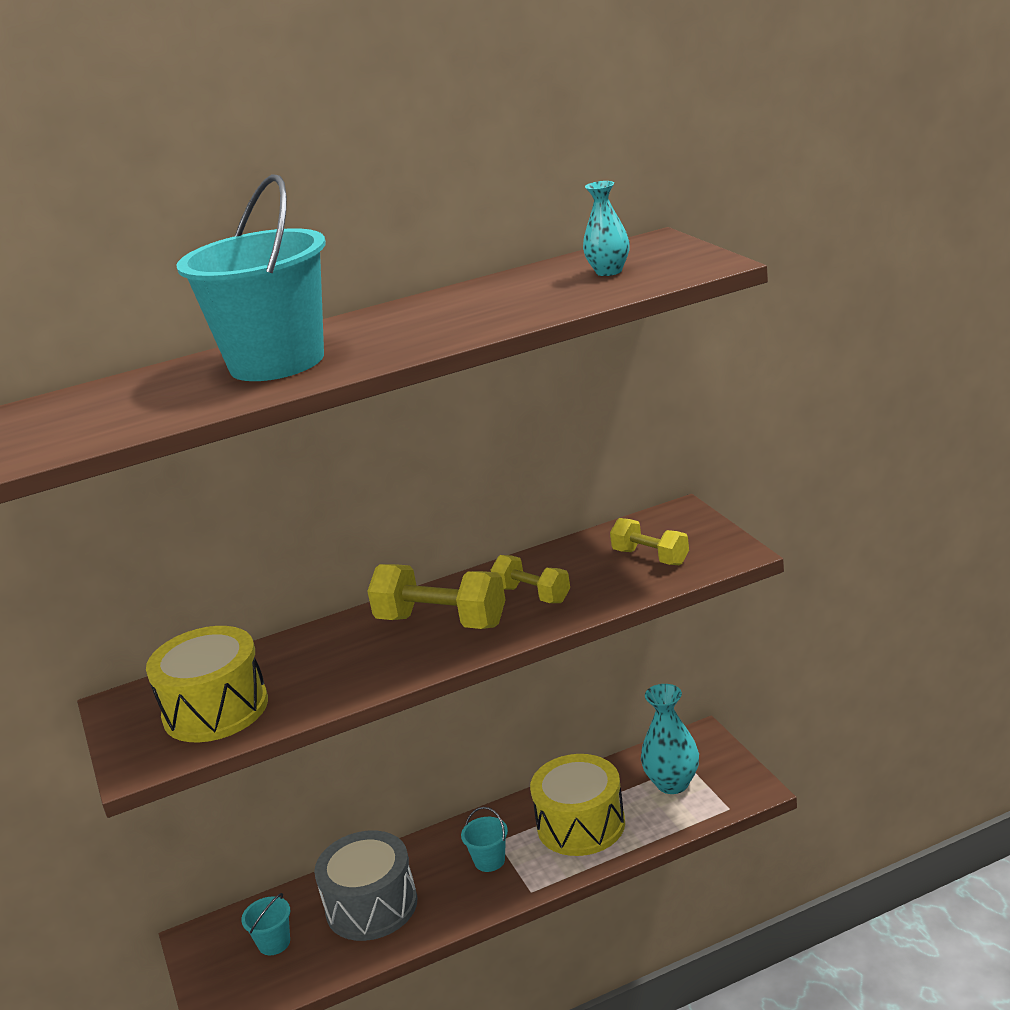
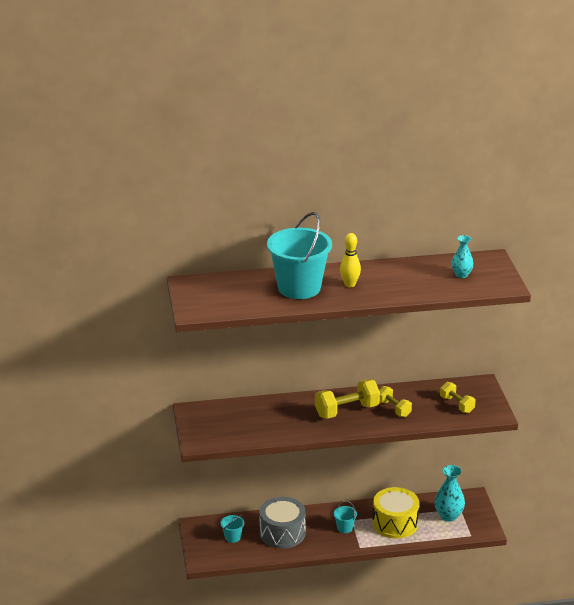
camera: 10 degrees right, 5 degrees up
yellow drum [146,626,268,742] -> none
yellow dumbbell [367,564,505,629] -> yellow dumbbell turned 60 degrees counterclockwise [315,379,380,419]
none -> yellow bowling pin [340,233,361,287]

